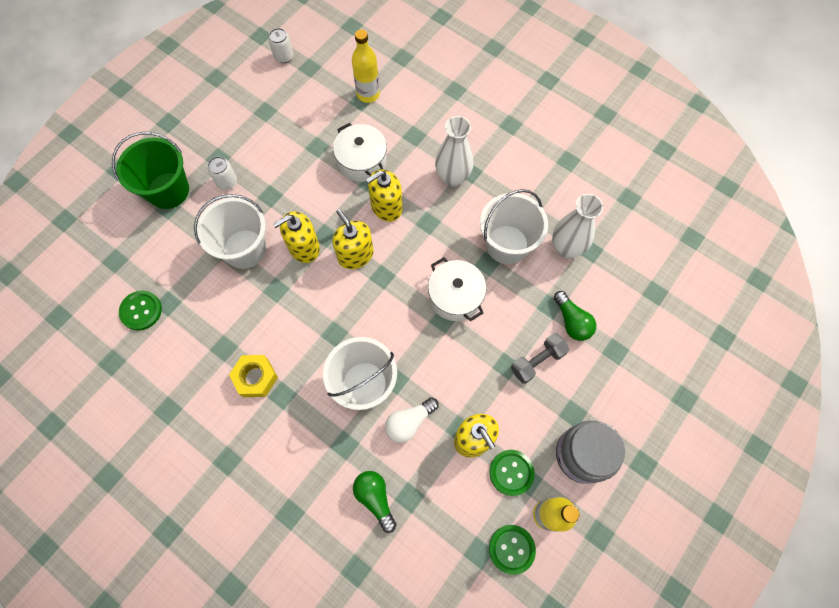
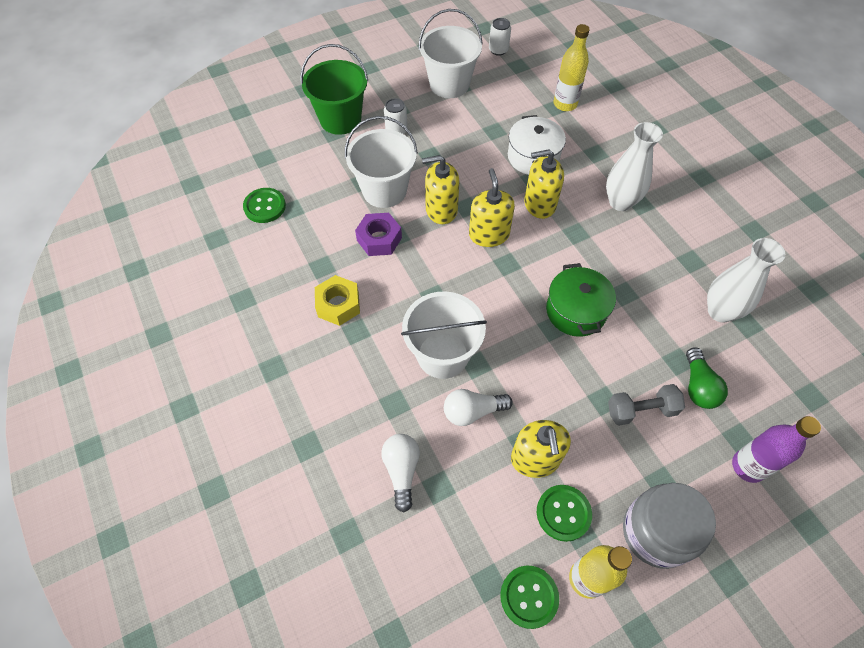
camera: 25 degrees right, 10 degrees down
green light bulb [353,471,397,533] -> white light bulb [381,434,420,512]
white pot [428,257,486,321] -> green pot [546,263,616,337]
white bucket [480,189,548,264] -> white bucket moved to [419,9,483,98]
none -> purple nut [355,213,402,256]
none -> purple bottle [732,416,821,483]

